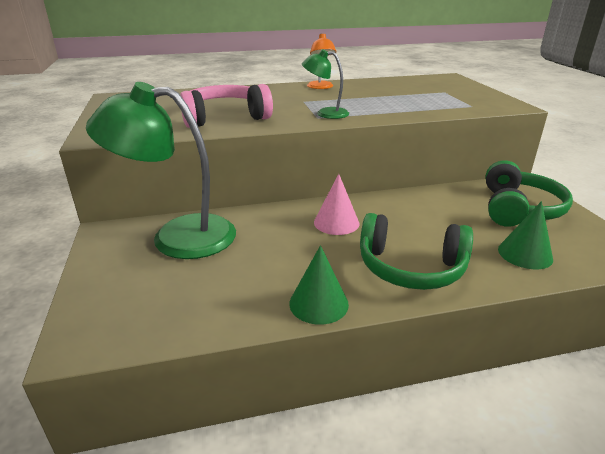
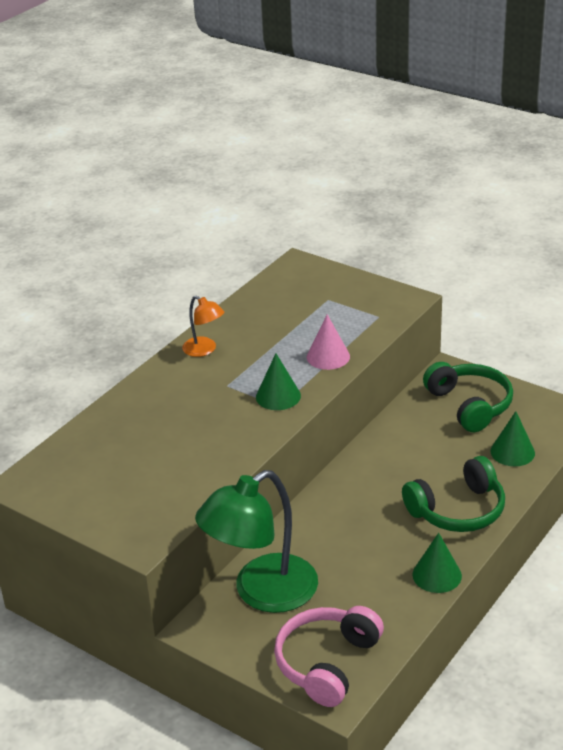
camera: 40 degrees left, 5 degrees up
pink headphones [180,84,273,128] -> pink headphones moved to [274,606,384,707]
green lamp [302,49,349,119] -> green cone [256,353,301,410]
pink cone [314,174,359,235] -> pink cone moved to [307,314,350,370]

